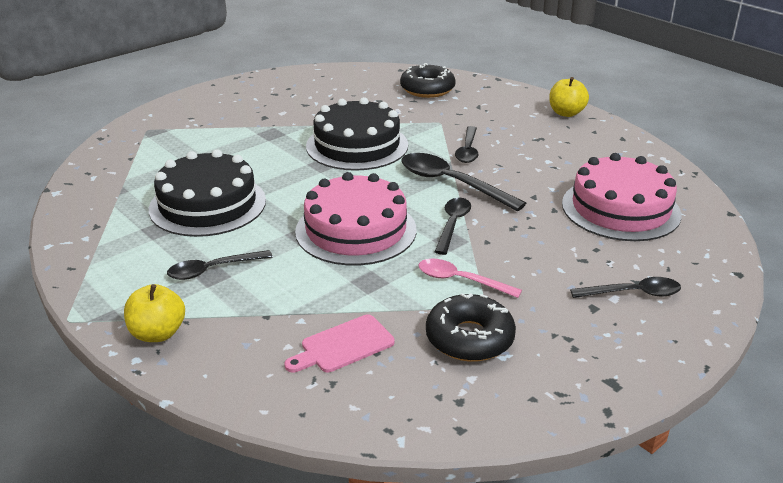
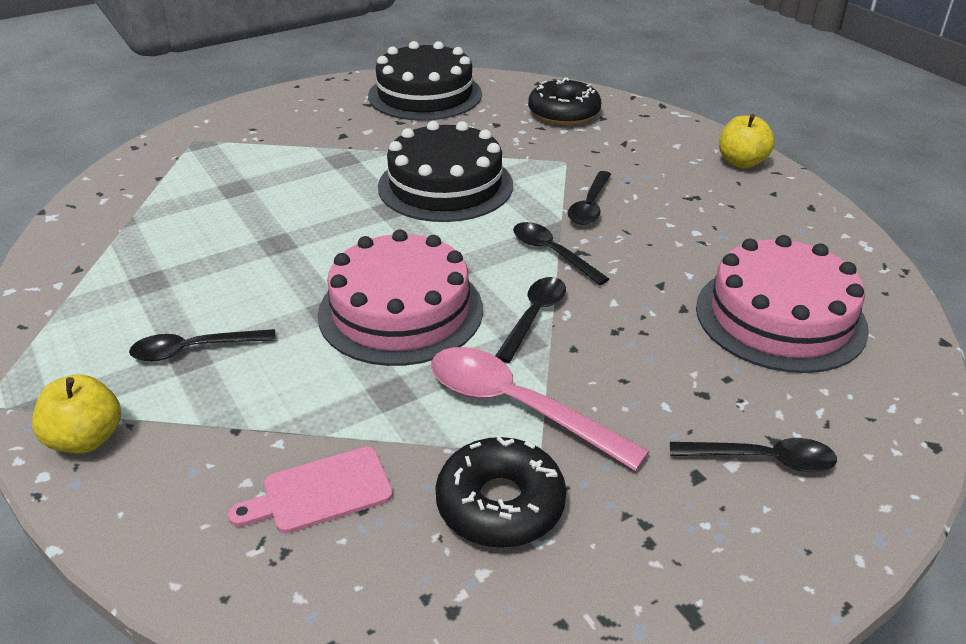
camera: 10 degrees right, 5 degrees up
black cake [149,149,266,237] -> black cake moved to [368,41,482,121]
black spoon [401,153,526,211] -> black spoon [513,222,609,286], size x0.63
pink spoon [418,259,522,298] -> pink spoon [431,347,650,471], size x1.58

